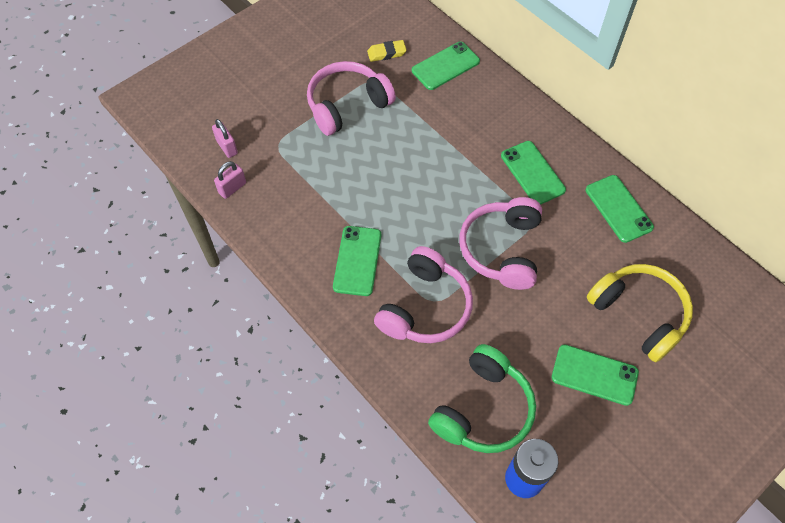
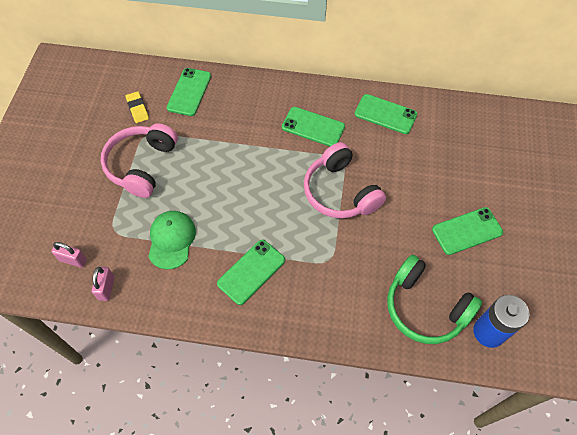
camera: 40 degrees left, 0 degrees up
green phone [333,226,381,296] -> green phone turned 75 degrees clockwise [217,240,285,305]
yellow eraser [367,40,407,62] -> yellow eraser turned 60 degrees counterclockwise [125,91,149,123]
pink headphones [374,246,473,343] -> none
green headphones [428,344,536,453] -> green headphones turned 135 degrees clockwise [387,255,482,344]
yellow headphones [587,264,693,362] -> none
none -> green cap [148,211,196,269]

